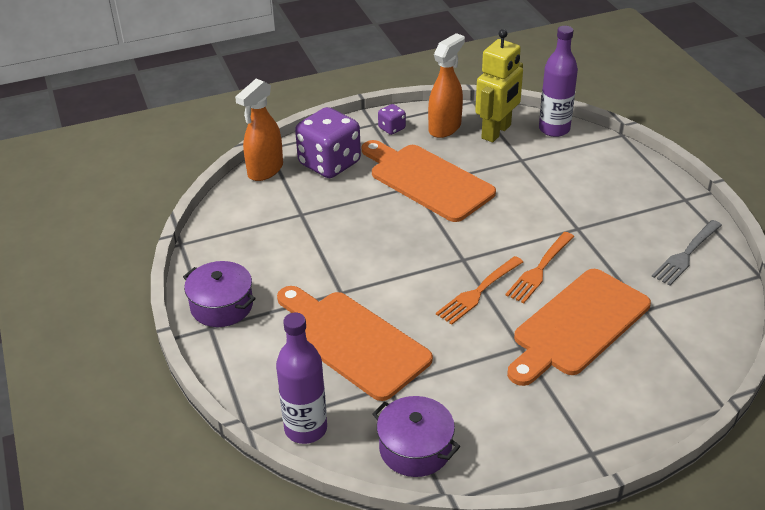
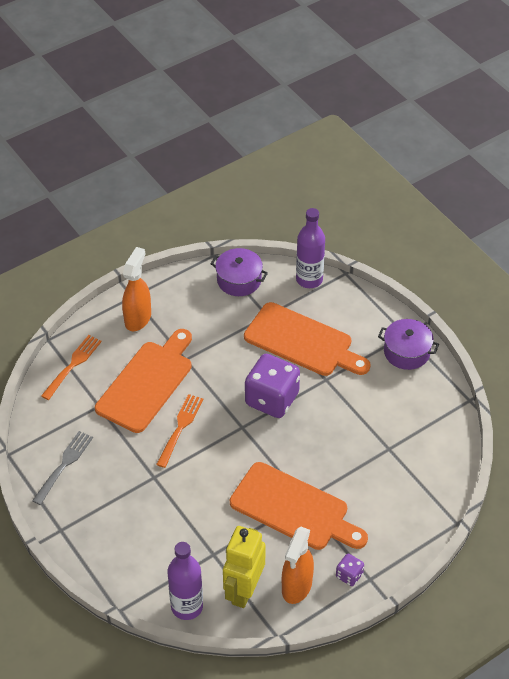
camera: 165 degrees right, 10 degrees up
orange spray bottle [235,79,283,181] -> orange spray bottle moved to [122,247,151,331]
purple dice [295,107,361,178] -> purple dice moved to [245,354,300,418]
orange fork [436,256,523,325] -> orange fork moved to [41,335,102,400]

